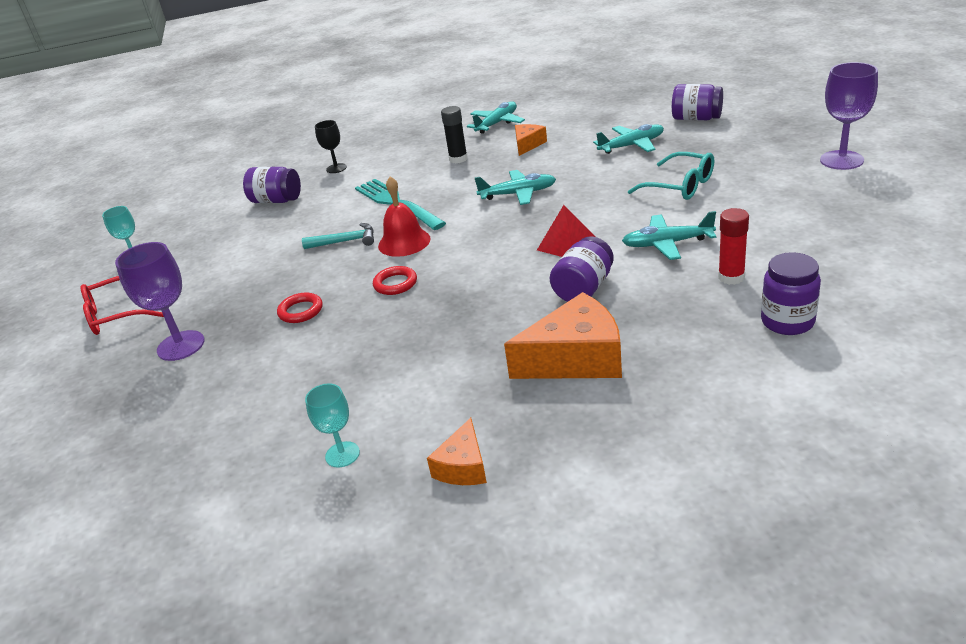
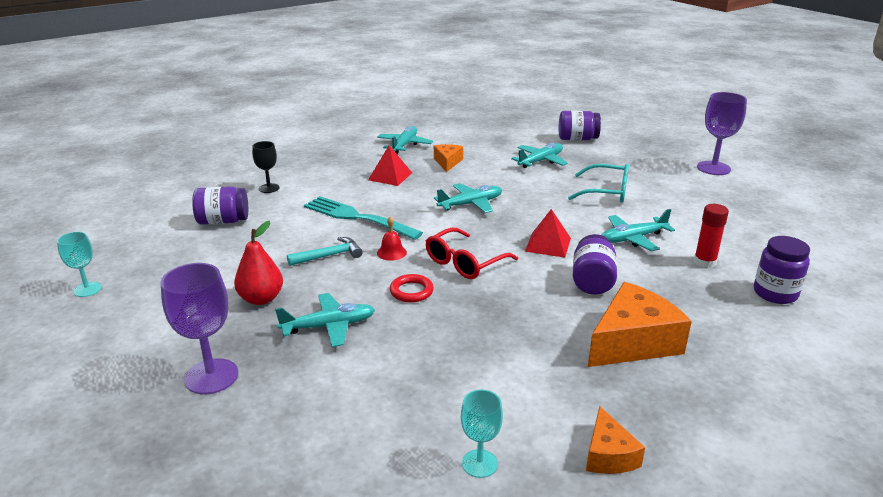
camera: 25 degrees left, 5 degrees down
red glasses [80,276,164,335] -> red glasses moved to [426,228,518,279]
red ring [277,292,322,323] -> turquoise plane [275,293,375,347]
red bell [378,176,431,257] -> red bell [377,216,407,261], size x0.58
black glue stick [441,106,468,163] -> red pyramid [368,145,412,186]
none -> red pear [234,221,283,305]

